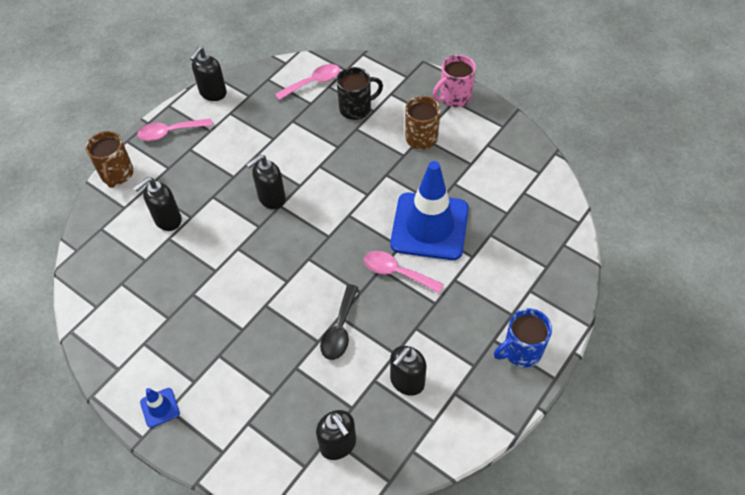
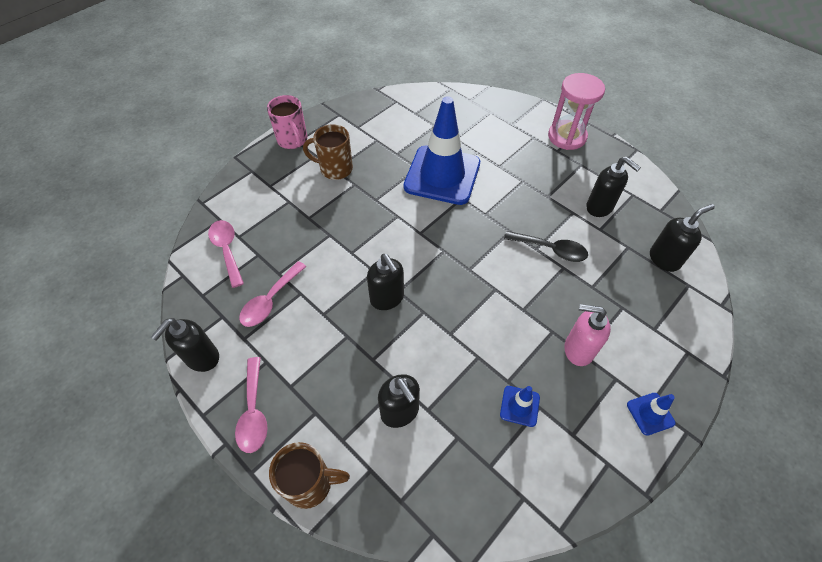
camera: 85 degrees left, 0 degrees up
black soap dispenser [190,47,227,101] -> black soap dispenser turned 90 degrees clockwise [151,318,219,372]
black mug [336,67,383,120] -> none
pink spoon [364,251,444,293] -> pink spoon moved to [239,261,306,327]
blue mug [494,308,552,367] -> pink hourglass [548,73,605,150]
none -> blue traffic cone [500,386,540,427]
none -> pink soap dispenser [565,304,611,366]

